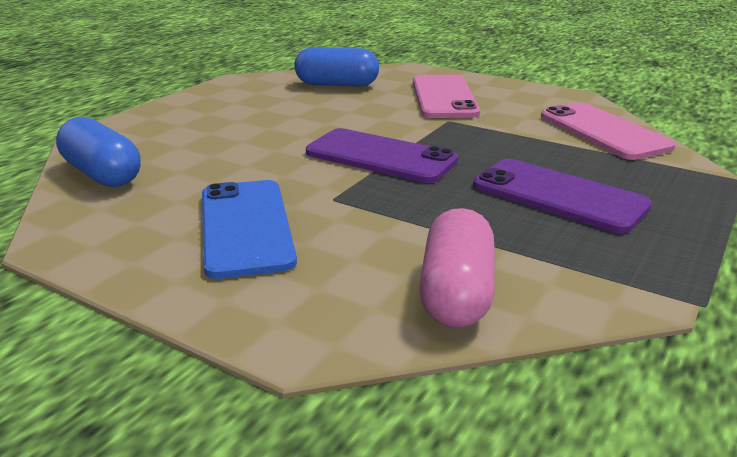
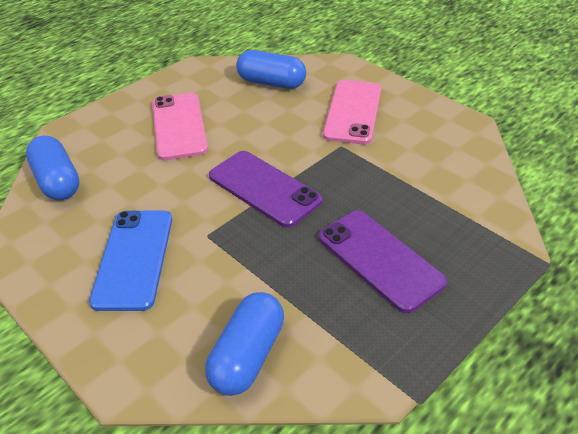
camera: 15 degrees right, 15 degrees up
pink capsule [419,208,495,328] -> blue capsule [205,292,284,396]
pink phone [541,103,675,160] -> pink phone moved to [152,93,208,160]

